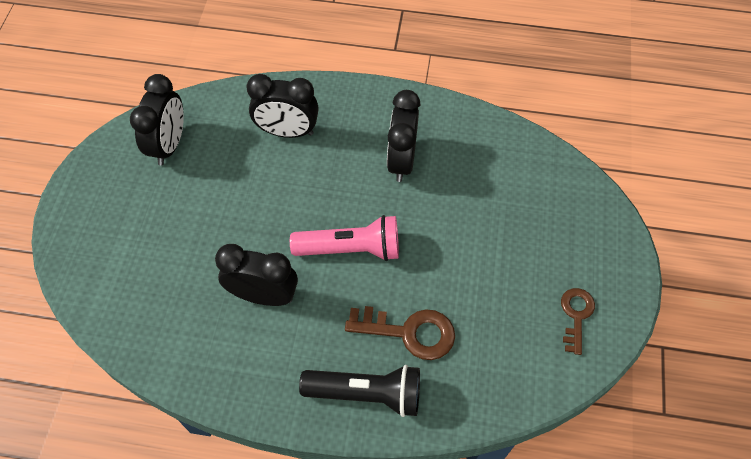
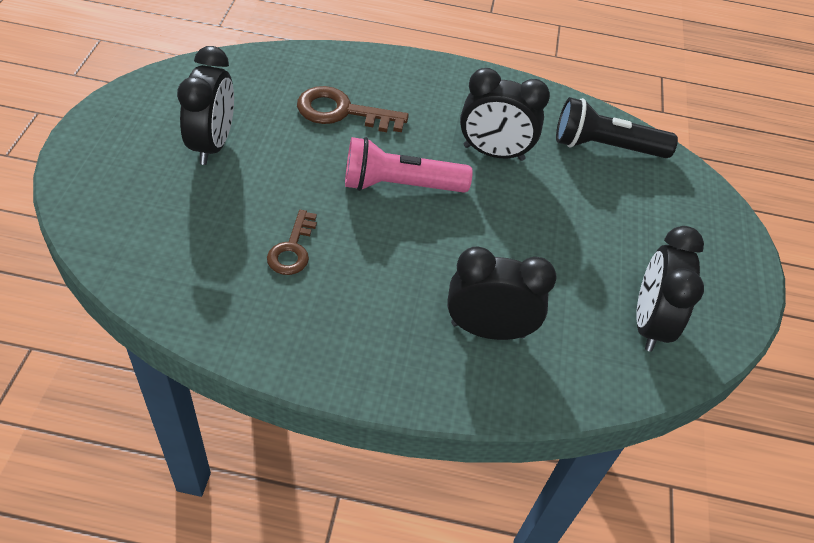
camera: 175 degrees right, 10 degrees down
black flashlight [299,365,420,417] -> black flashlight moved to [556,97,678,158]
black clock [387,90,420,182] -> black clock moved to [177,46,234,165]
brown key [561,288,595,355] -> brown key moved to [267,210,317,275]

